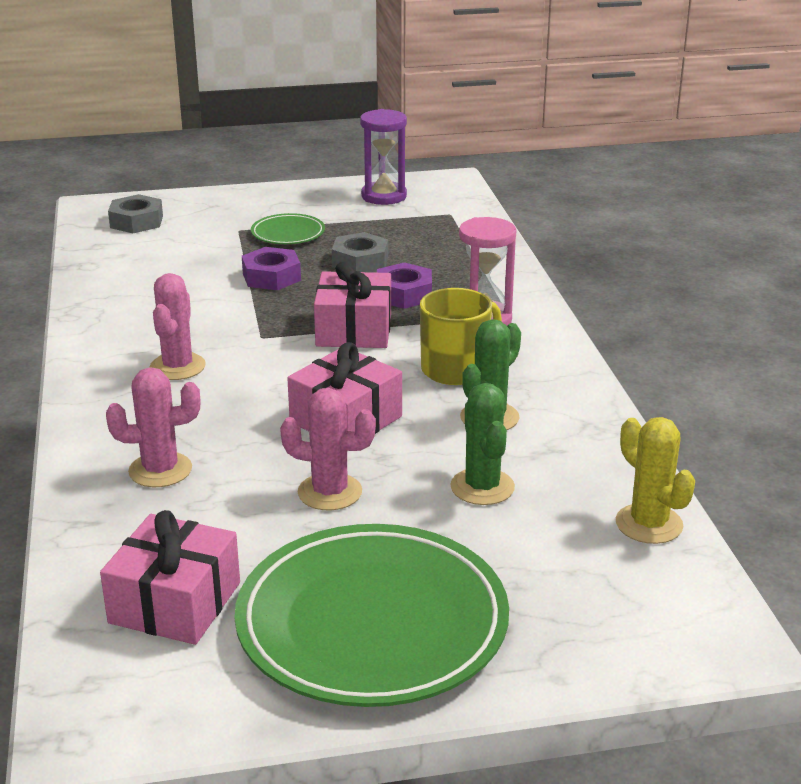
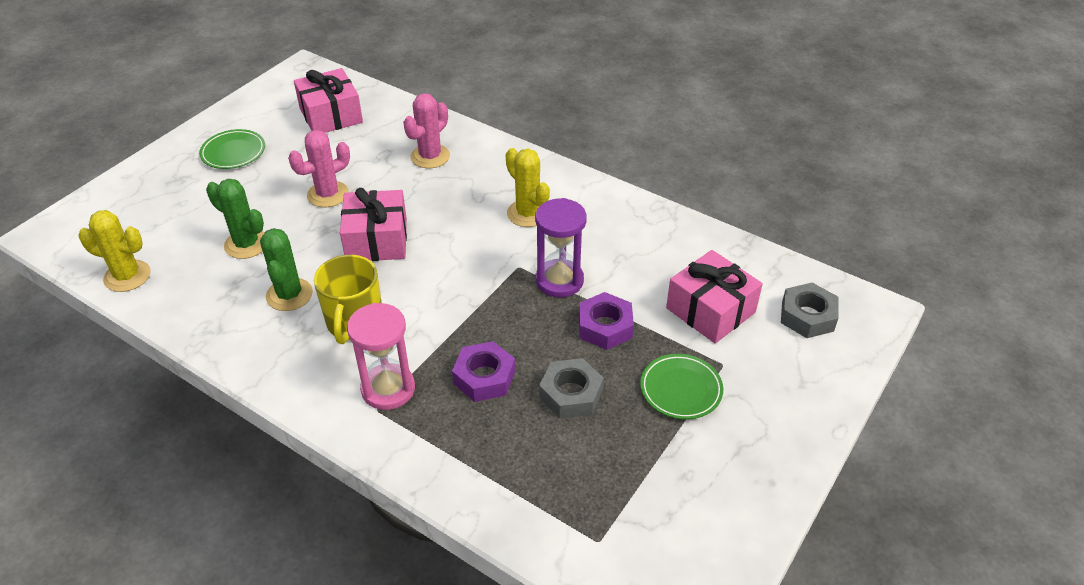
camera: 135 degrees right, 15 degrees up
pink cactus [150,273,206,380] -> yellow cactus [506,148,550,227]
green plate [235,524,509,707] -> green plate [199,129,265,169], size x0.44
pink gift [314,262,391,348] -> pink gift moved to [666,250,763,343]
purple hourglass [360,109,407,205] -> purple hourglass moved to [535,198,587,297]

